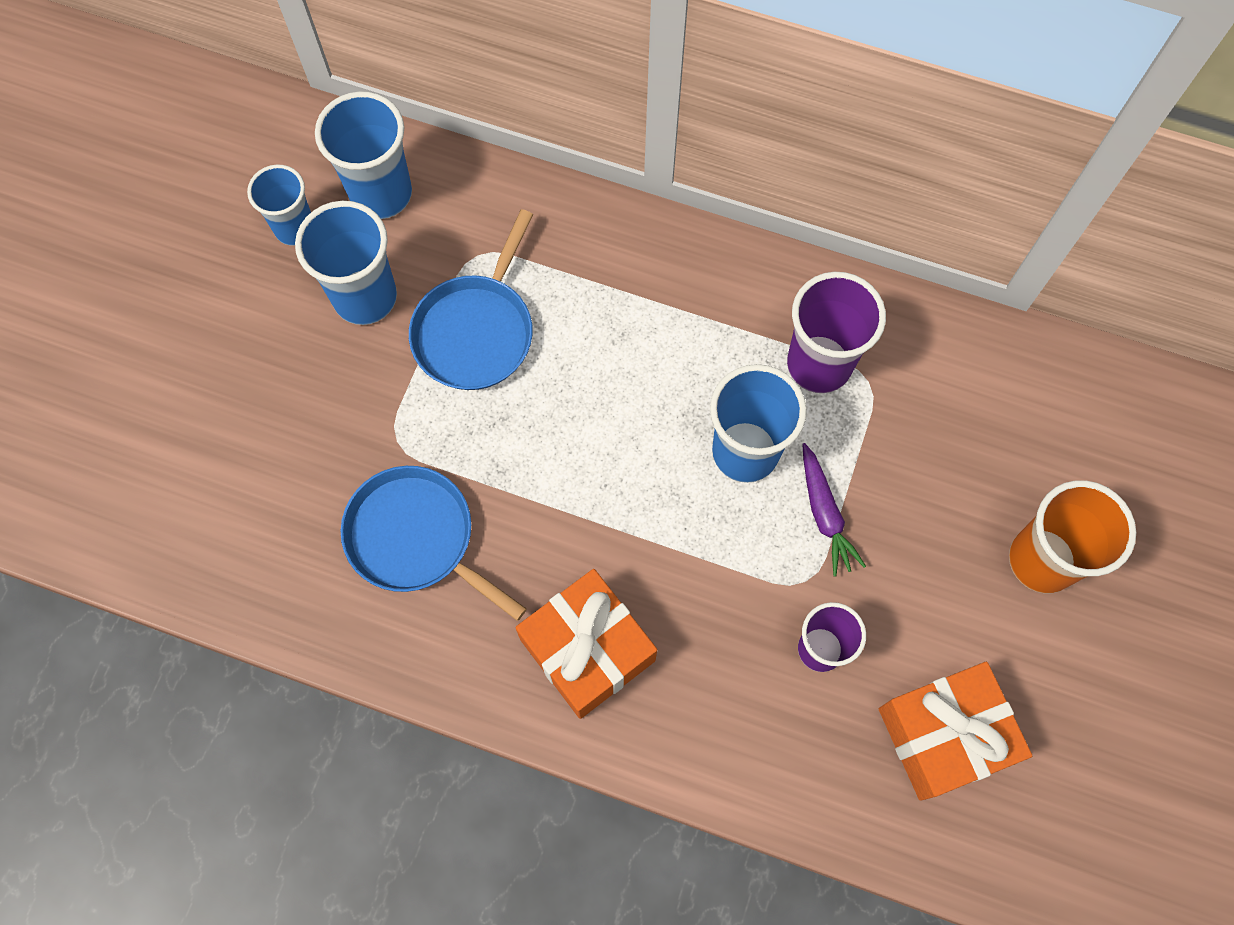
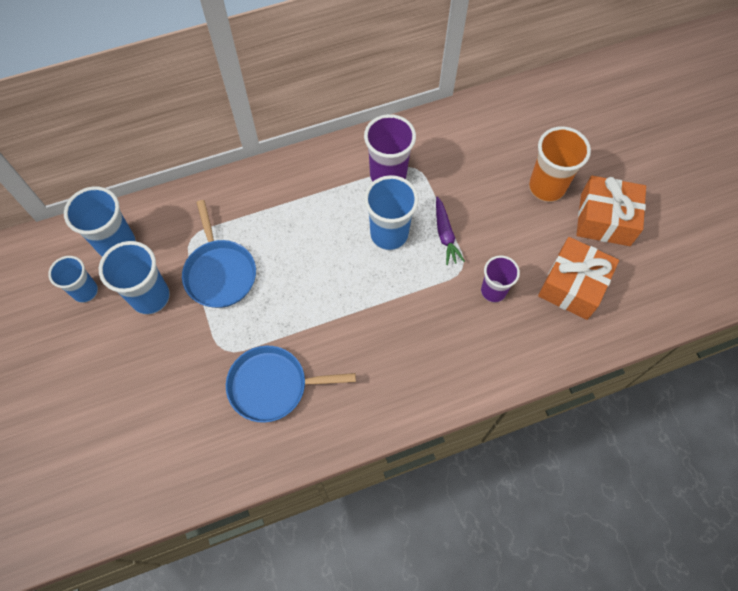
camera: 40 degrees left, 5 degrees down
orange gift [515,569,657,719] -> orange gift moved to [577,175,646,246]
purple carrot [802,443,866,577] -> purple carrot turned 45 degrees clockwise [436,197,465,265]

